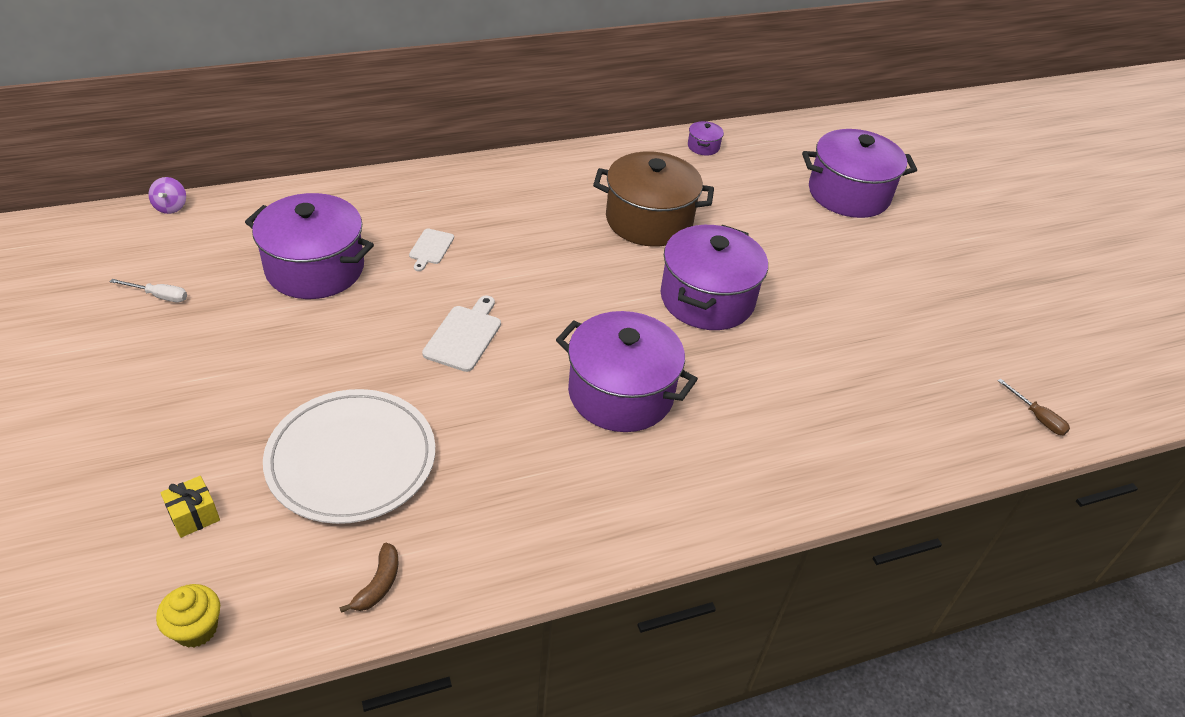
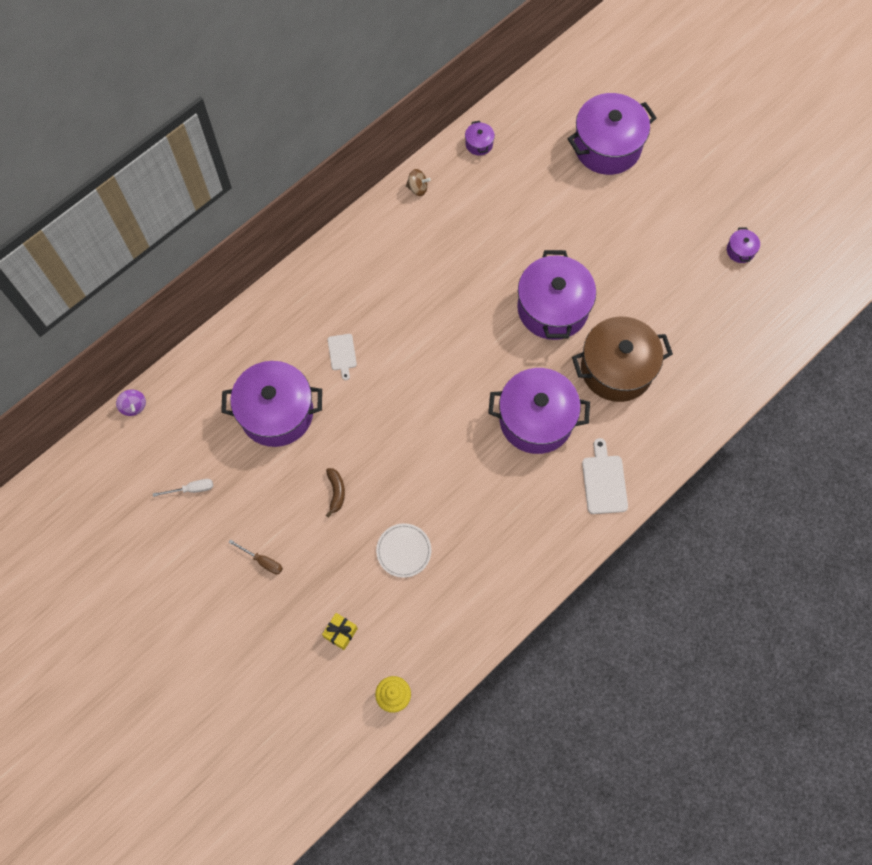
camera: 20 degrees left, 25 degrees up
white plate [263,389,435,524] -> white plate [376,523,431,578], size x0.50
brown banana [339,543,398,613] -> brown banana moved to [326,468,345,518]
white cutting board [422,295,501,372] -> white cutting board moved to [582,438,628,514]
brown pot [593,151,714,247] -> brown pot moved to [572,317,673,402]
brown screwdriver [997,378,1070,435] -> brown screwdriver moved to [228,539,283,574]
none -> brown spinning top [406,169,431,196]
none -> purple pot [727,227,760,263]

